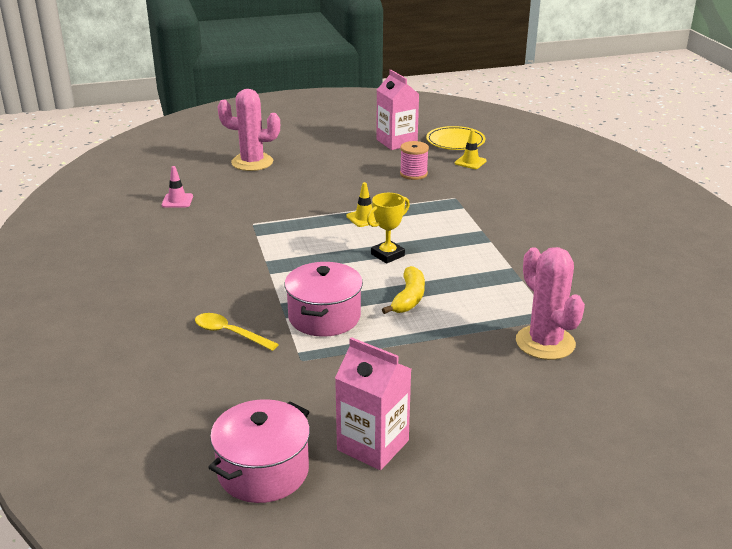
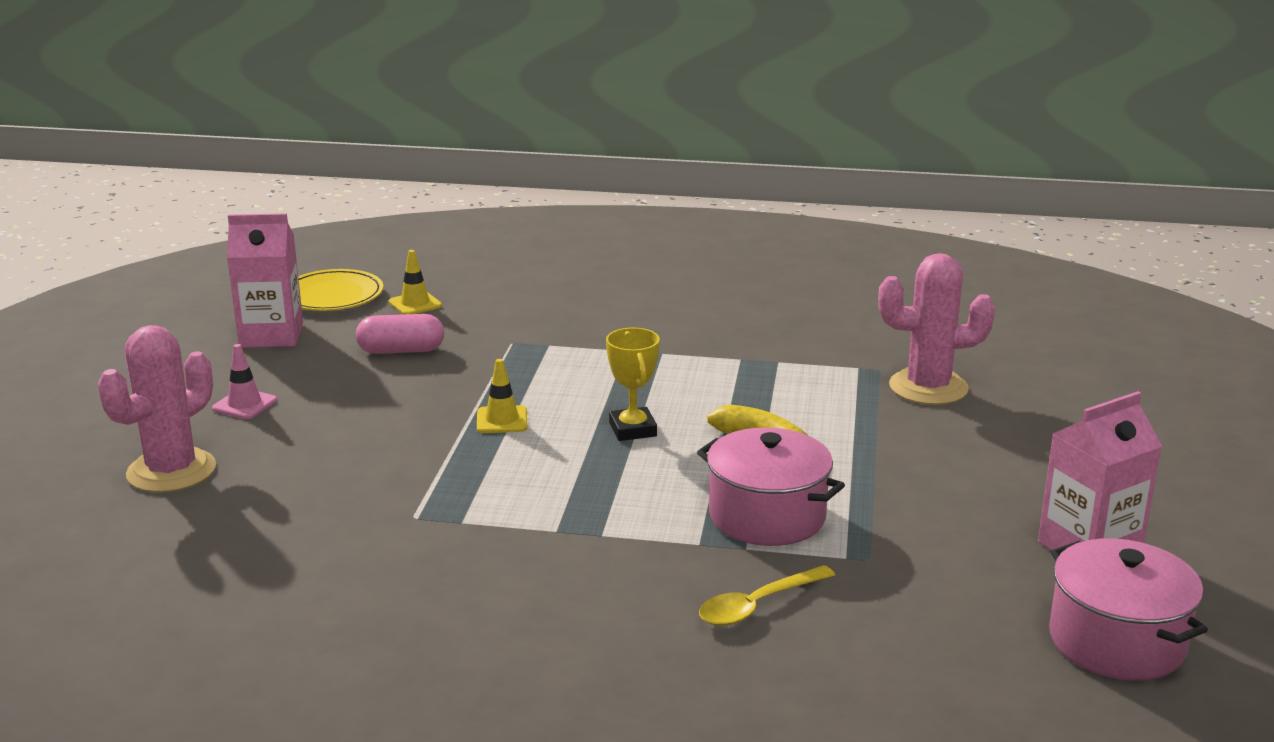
camera: 65 degrees left, 5 degrees down
pink traffic cone [162,166,193,208] -> pink traffic cone moved to [212,344,277,419]
pink spool [400,141,429,180] -> pink capsule [356,314,444,354]

